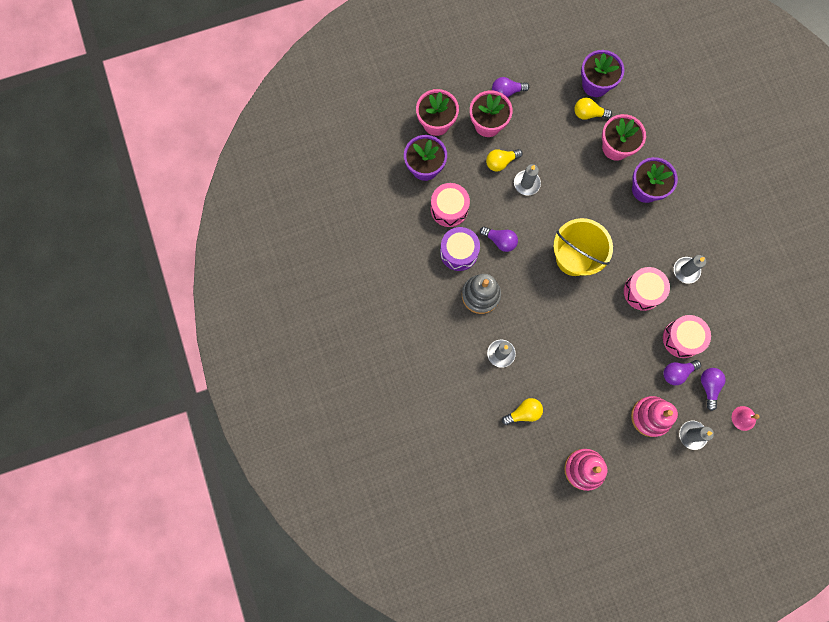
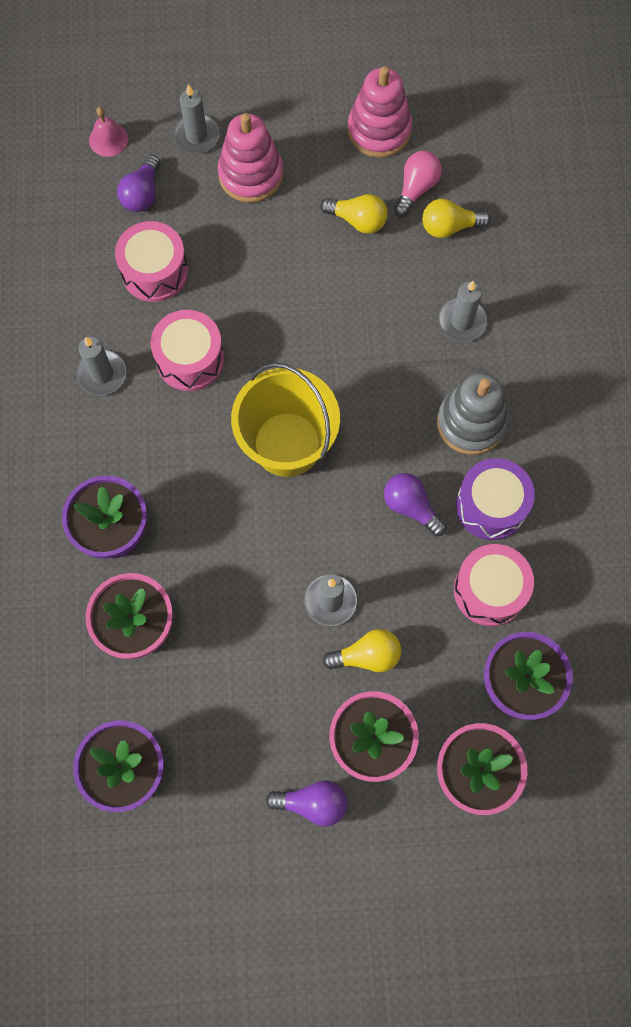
camera: 165 degrees left, 5 degrees down
yellow light bulb [574,98,612,120] -> yellow light bulb moved to [320,194,388,234]
purple light bulb [663,360,701,385] -> none
none -> pink light bulb [394,151,442,217]

